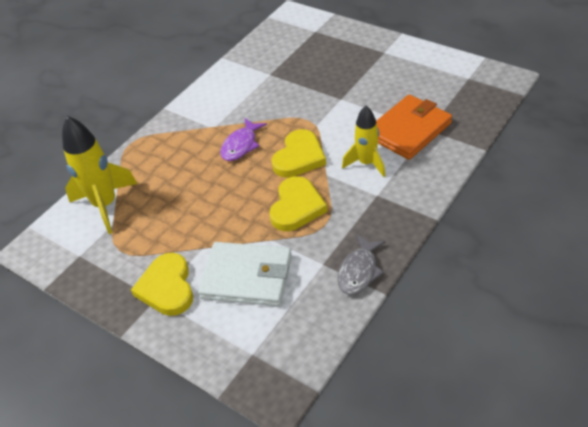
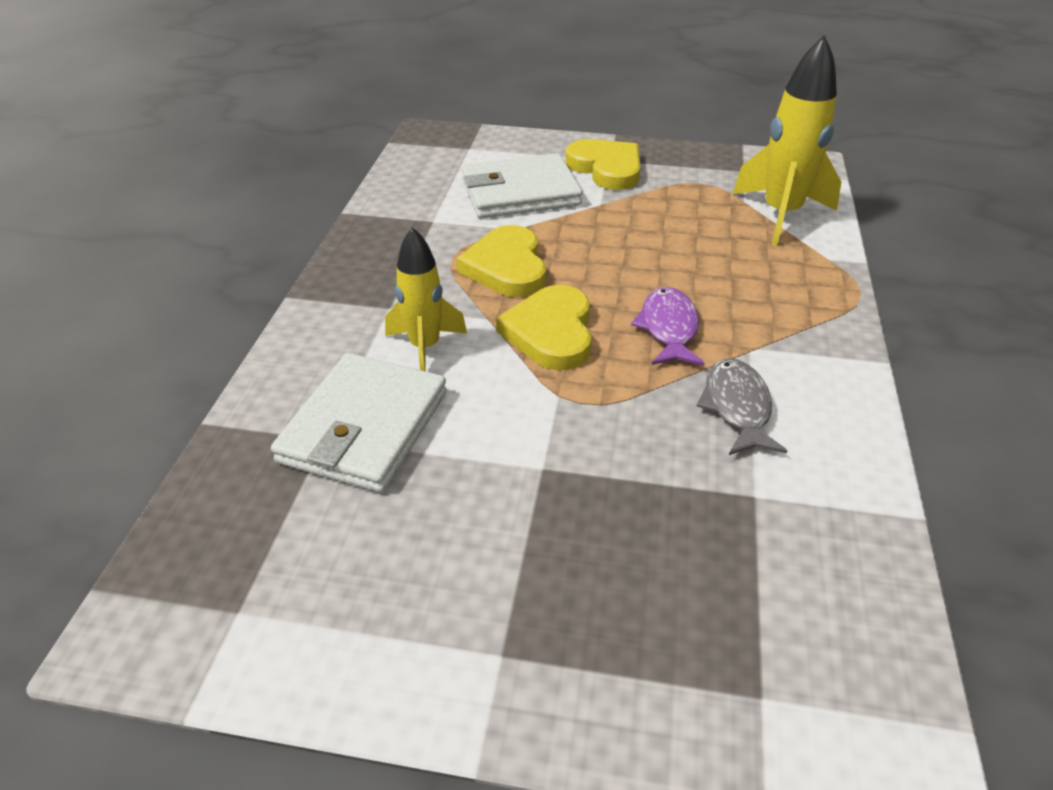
camera: 150 degrees right, 5 degrees down
grey fish [338,234,386,295] -> grey fish moved to [697,358,787,455]
orange wallet [376,95,452,160] -> white wallet [271,353,447,493]

